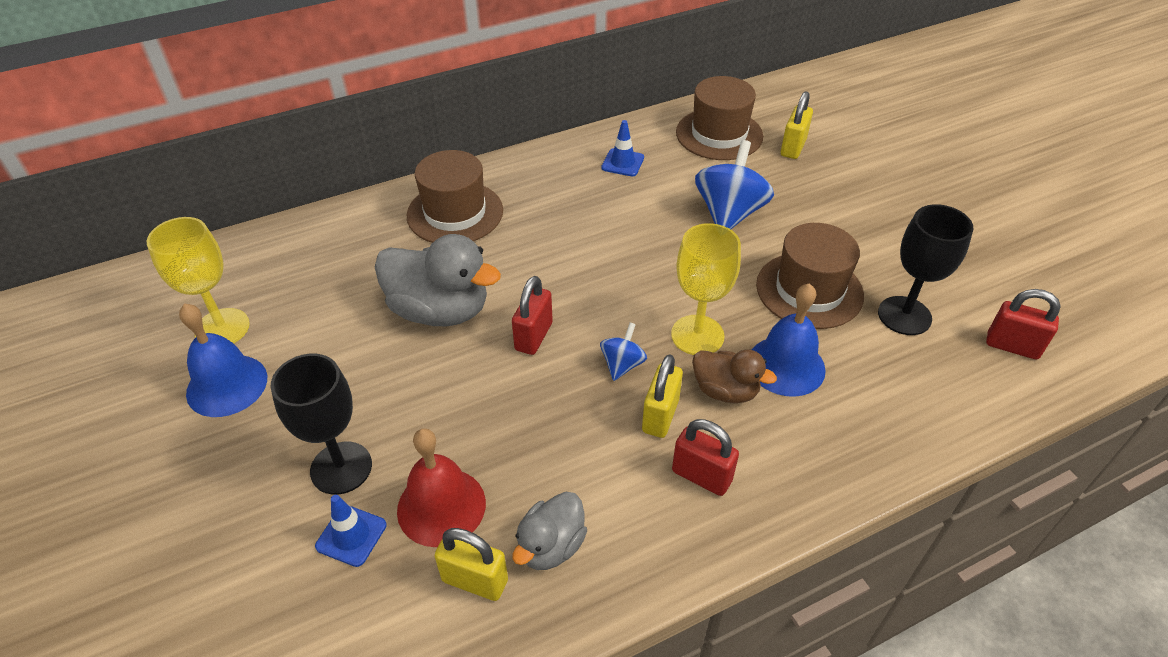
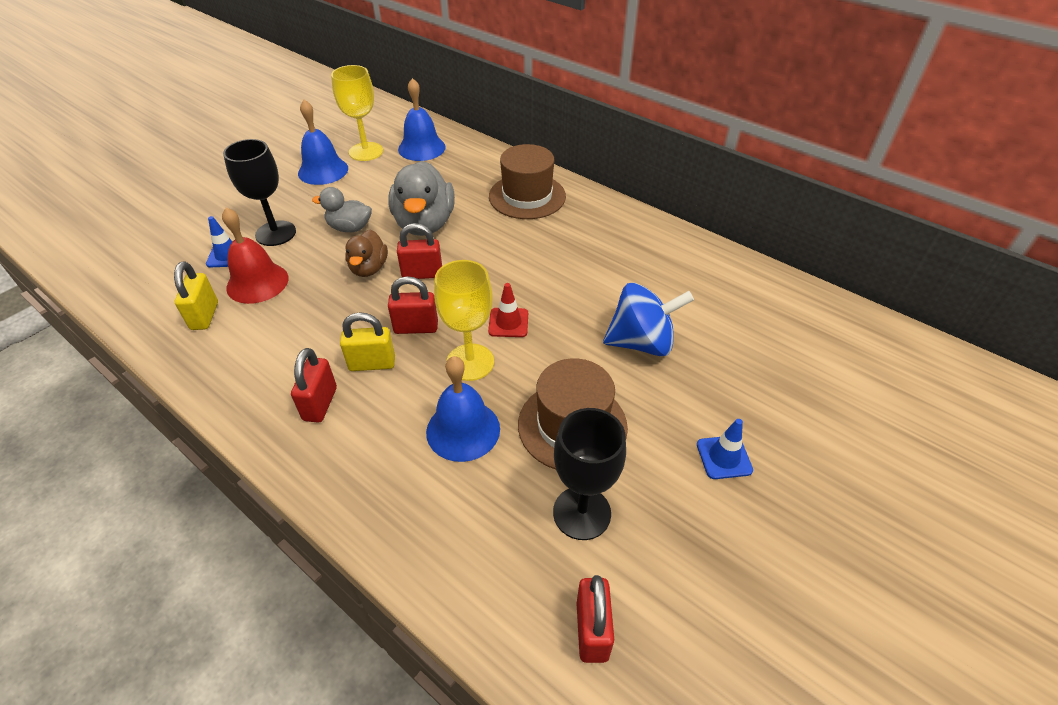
camera: 65 degrees right, 0 degrees up
grey duck [512,492,587,570] -> grey duck moved to [312,187,372,232]
blue spinning top [600,322,647,381] -> red padlock [388,276,438,334]
blue traffic cone [601,120,644,176] -> blue traffic cone moved to [697,419,753,479]
brown hat [676,76,763,160] -> none
brown duck [692,350,777,403] -> brown duck moved to [345,230,388,277]
yellow padlock [781,91,813,159] -> none
none -> blue bell [398,78,446,161]
none -> red traffic cone [488,283,528,337]

